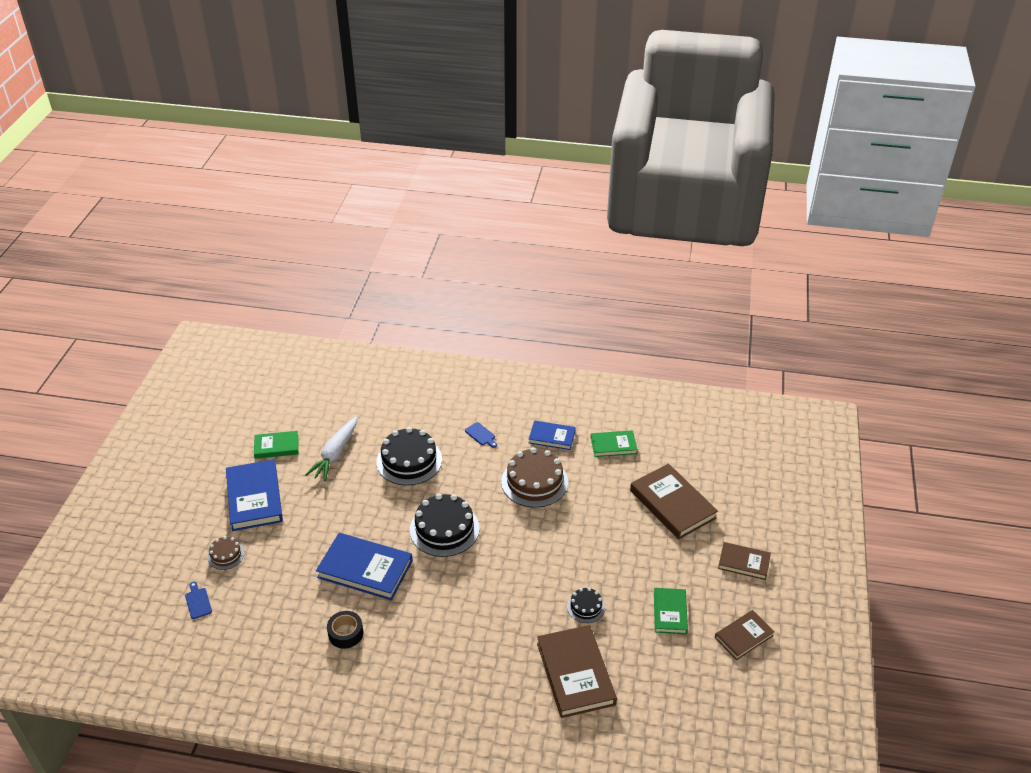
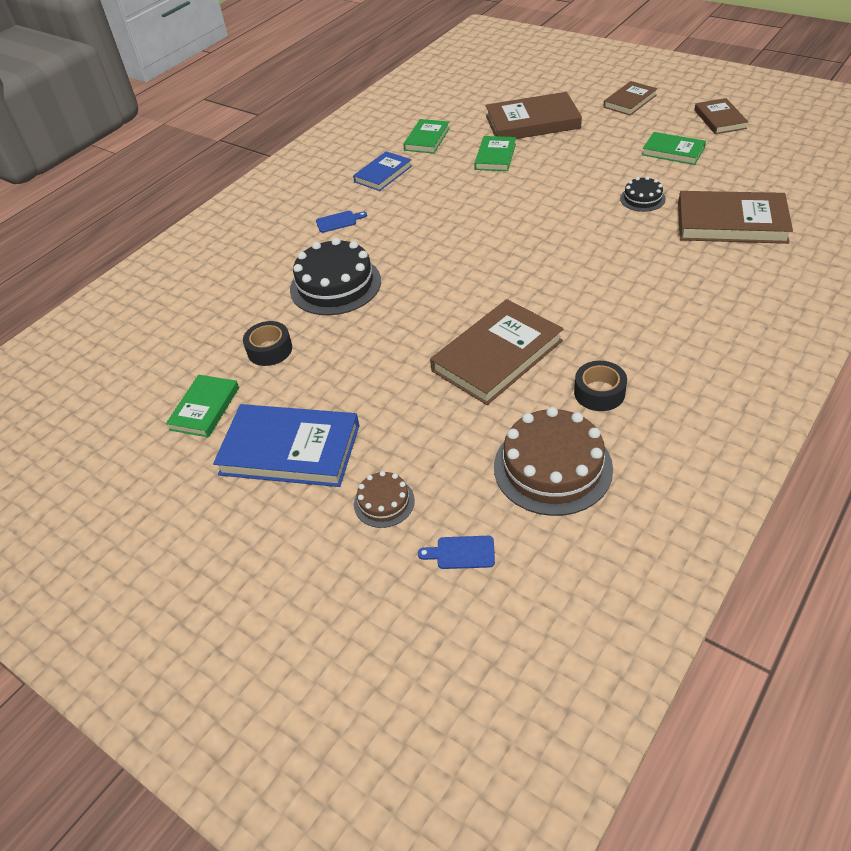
camera: 60 degrees left, 5 degrees up
white carrot [305,417,357,481] -> black tape [243,321,292,366]
blue book [316,533,413,600] -> brown book [430,299,563,405]
black cake [410,494,480,557] -> none
brown cake [501,447,568,507] -> brown cake moved to [494,407,613,516]
none -> green book [474,136,516,171]

